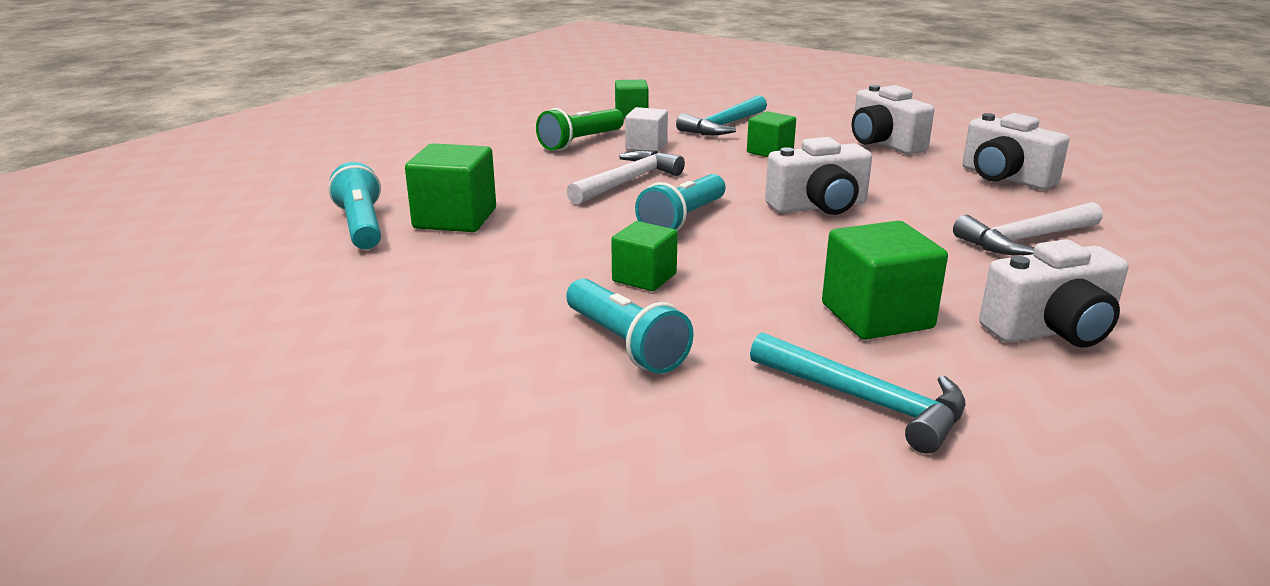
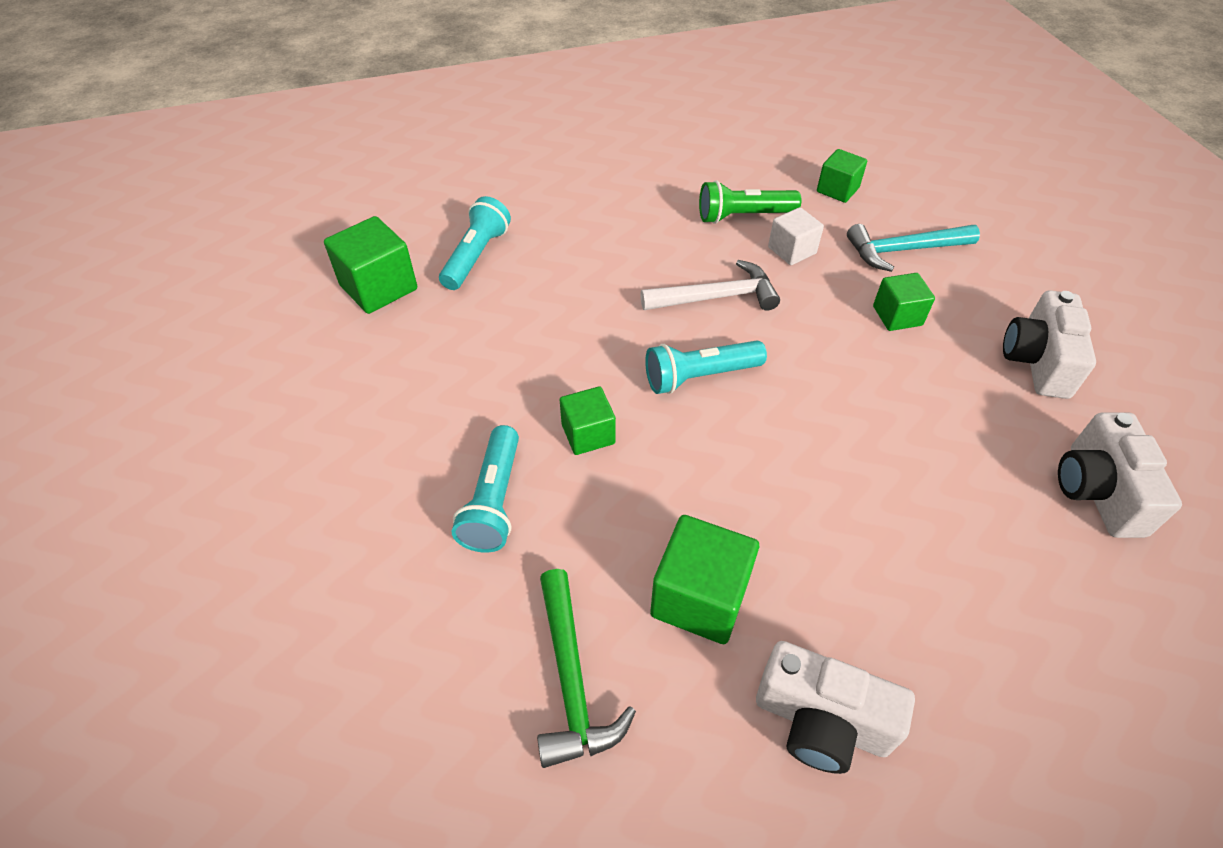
camera: 40 degrees right, 25 degrees up
green cube [405,143,496,232] -> green cube moved to [324,216,417,314]
turquoise hammer [750,332,965,454] -> green hammer [537,569,636,768]
white camera [765,137,872,215] -> none
white hammer [953,202,1103,255] -> none

